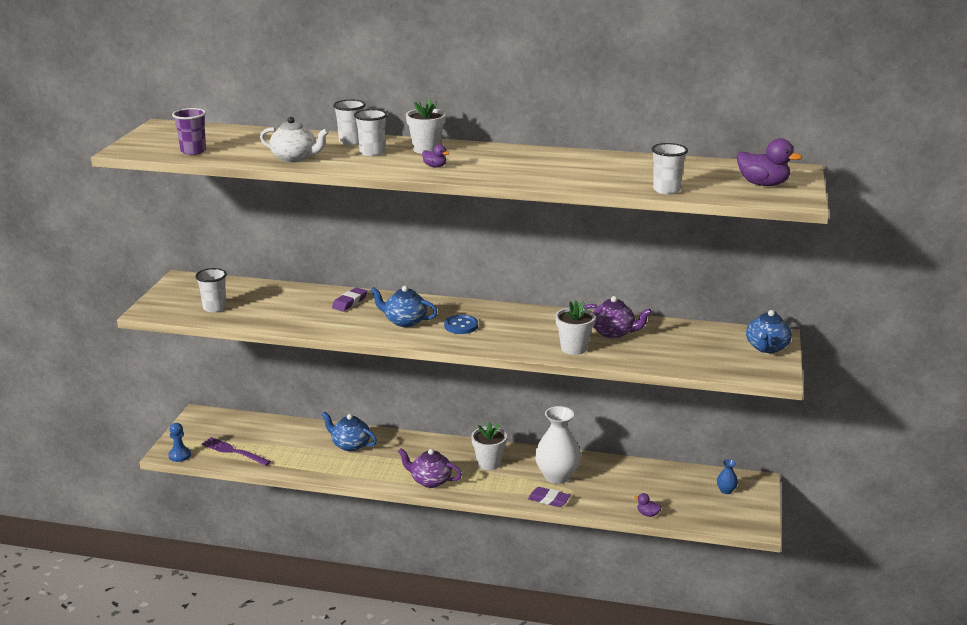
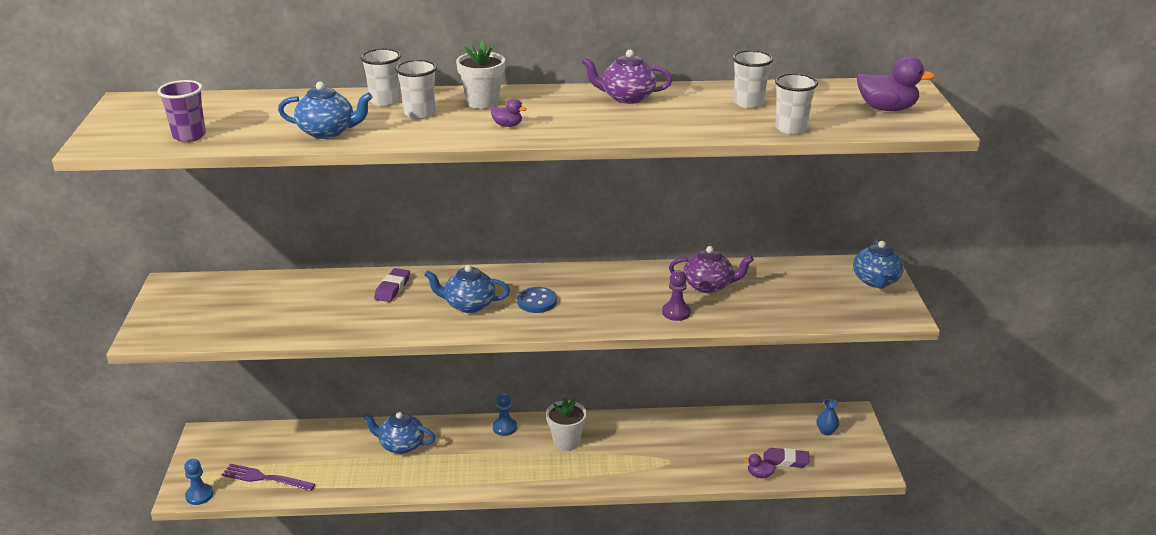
camera: 15 degrees left, 5 degrees up
white cup [195,268,227,312] -> white cup moved to [732,50,773,108]
white teapot [260,117,329,162] -> blue teapot [278,82,373,139]
purple teapot [398,448,462,488] -> purple teapot moved to [582,50,673,104]
purple eraser [528,487,571,507] -> purple eraser moved to [763,448,809,468]
white vase [535,406,581,484] -> none
white flower pot [555,300,595,355] -> purple pawn [662,270,691,321]
none -> blue pawn [493,393,517,436]

